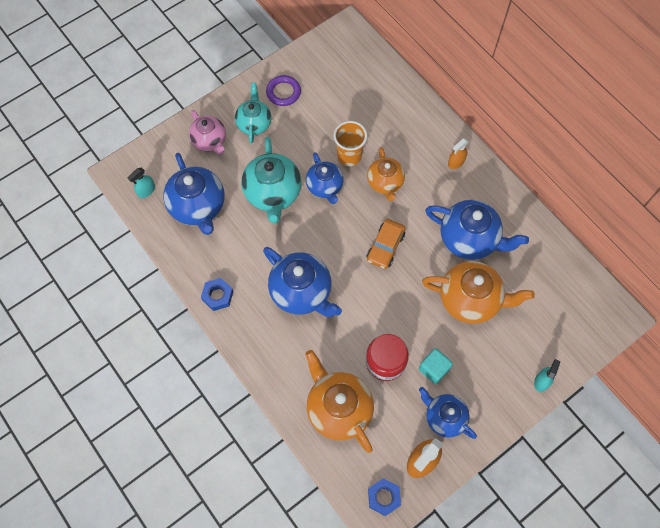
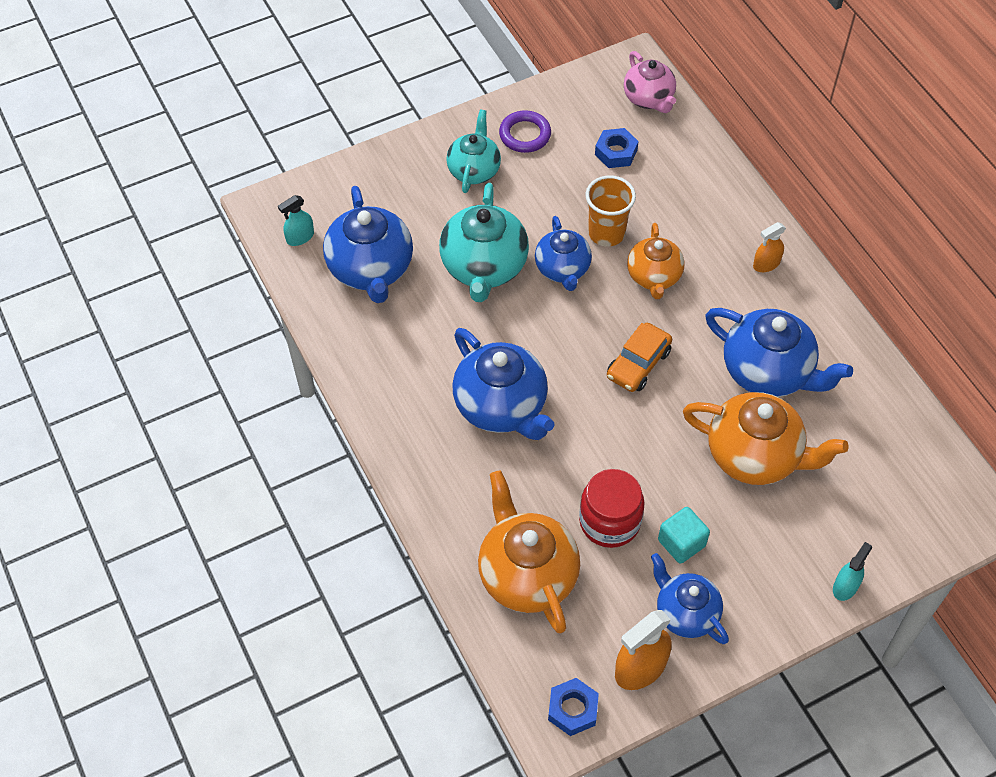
camera: 10 degrees right, 10 degrees down
pink teapot [189,110,226,155] -> pink teapot moved to [624,51,676,113]
blue nut [201,278,233,311] -> blue nut moved to [595,128,639,168]

